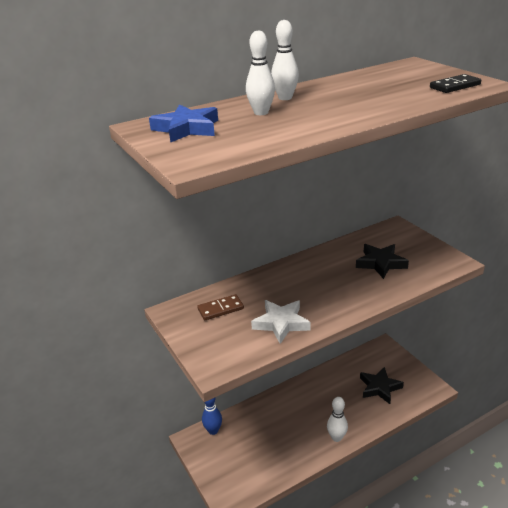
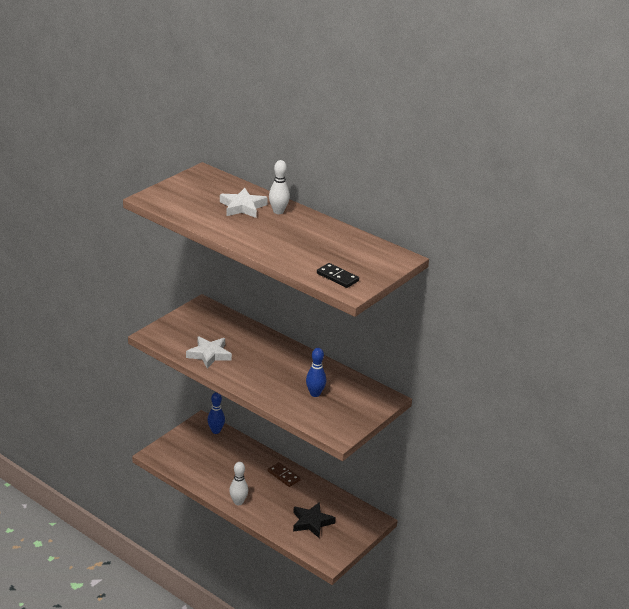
camera: 65 degrees right, 0 degrees up
blue star [149,104,218,143] -> none
brown domino [197,294,244,320] -> brown domino moved to [268,462,301,487]
white bowling pin [246,30,275,115] -> white star [220,188,268,218]
black star [356,244,409,279] -> blue bowling pin [306,348,326,397]

